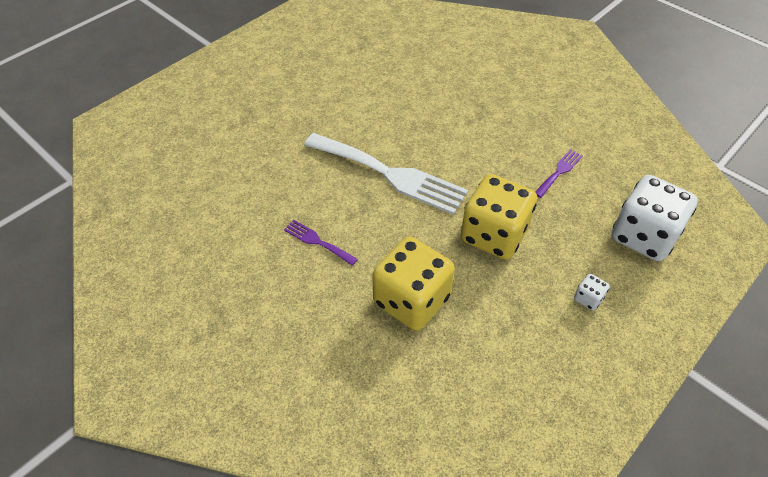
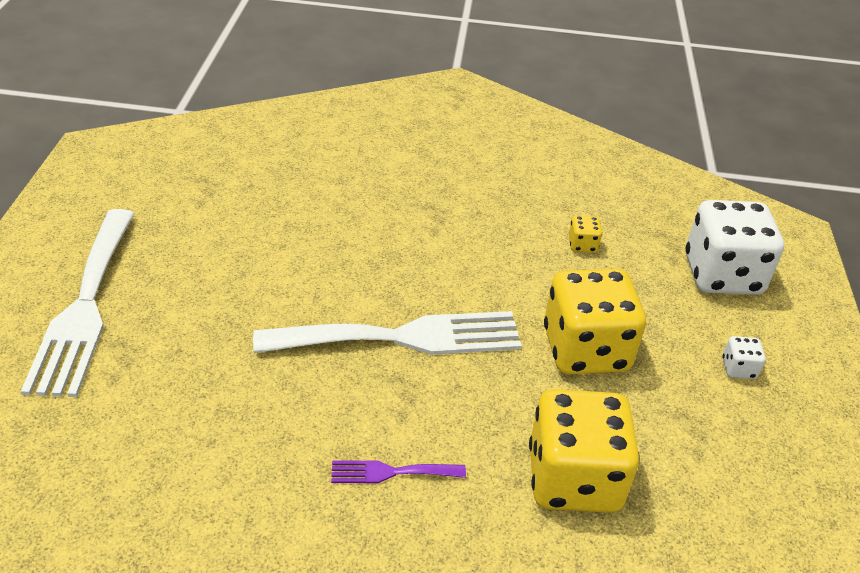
camera: 40 degrees left, 10 degrees down
purple fork [535,149,583,198] -> yellow dice [569,216,602,253]
none -> white fork [20,209,135,397]

